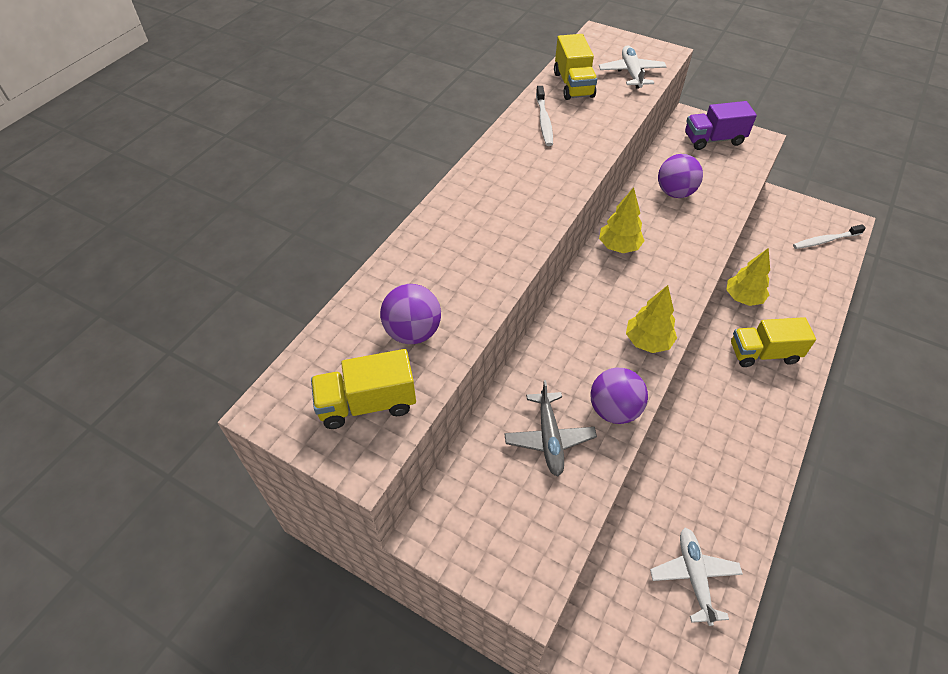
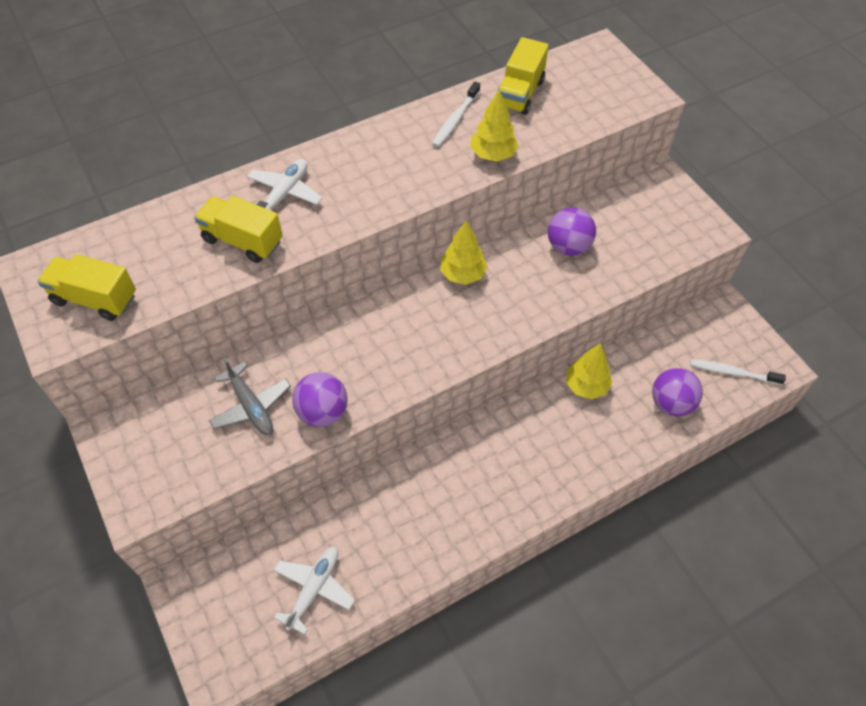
camera: 30 degrees right, 5 degrees up
purple ball [380,284,441,344] -> purple ball moved to [652,368,703,416]
grey plane [504,380,597,476] -> grey plane turned 60 degrees counterclockwise [209,358,291,435]
white plane [599,45,667,89] -> white plane moved to [247,159,322,211]
yellow tree [626,285,677,353] -> yellow tree moved to [470,89,519,162]
purple truck [685,101,757,150] -> none
yellow truck [731,317,816,367] -> yellow truck moved to [194,196,283,263]

